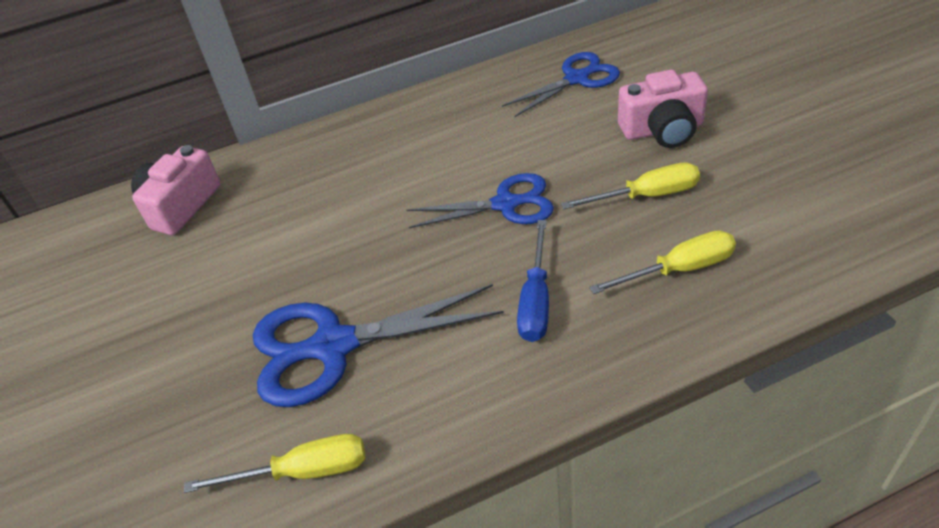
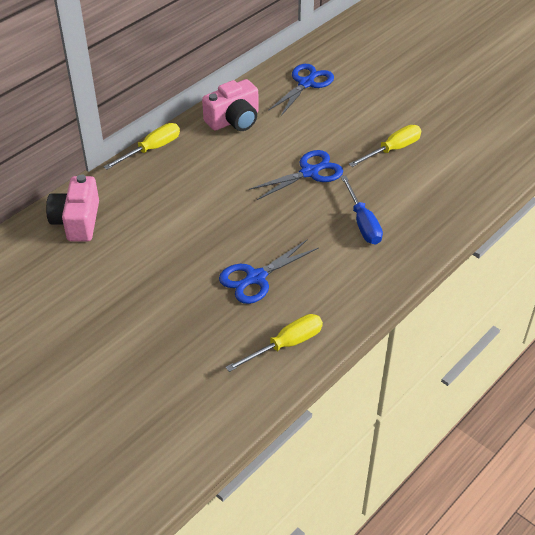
camera: 30 degrees left, 0 degrees up
blue scissors [253,284,504,407] -> blue scissors [219,239,318,304], size x0.66
yellow screwdriver [589,230,736,294] -> yellow screwdriver moved to [103,123,180,170]
pink camera [618,70,708,148] -> pink camera moved to [202,79,259,131]

